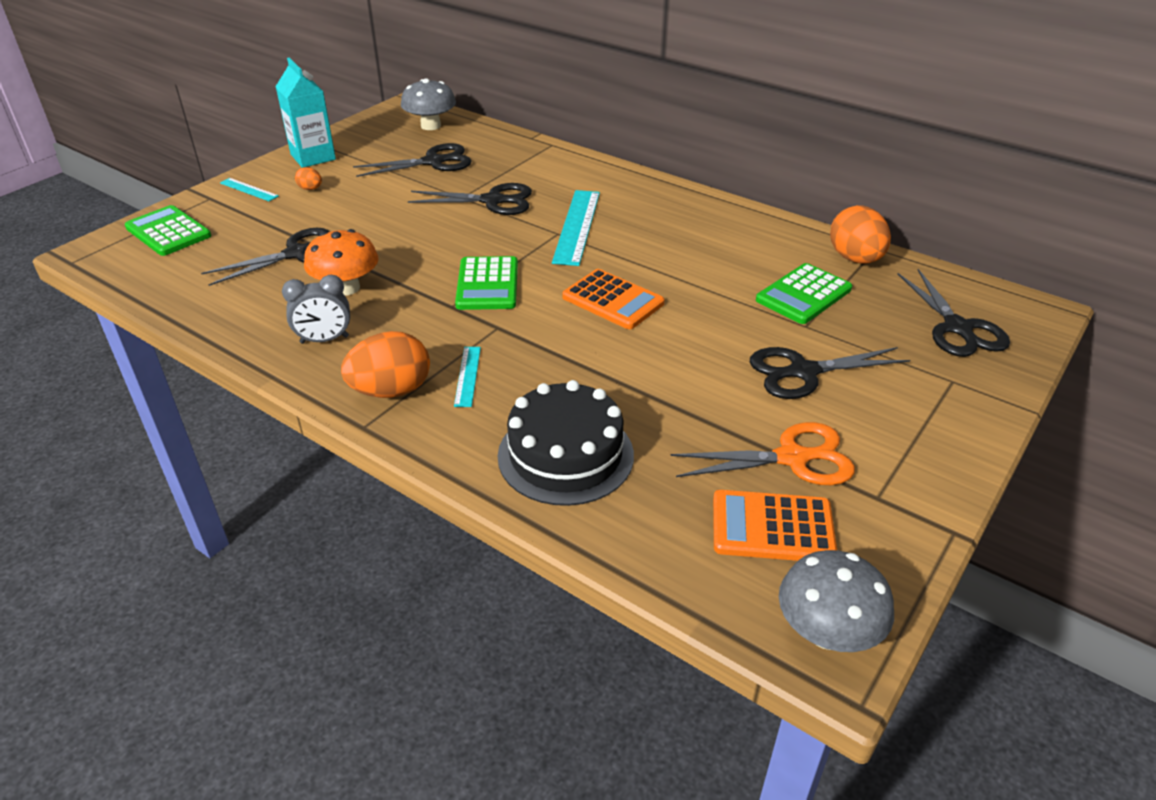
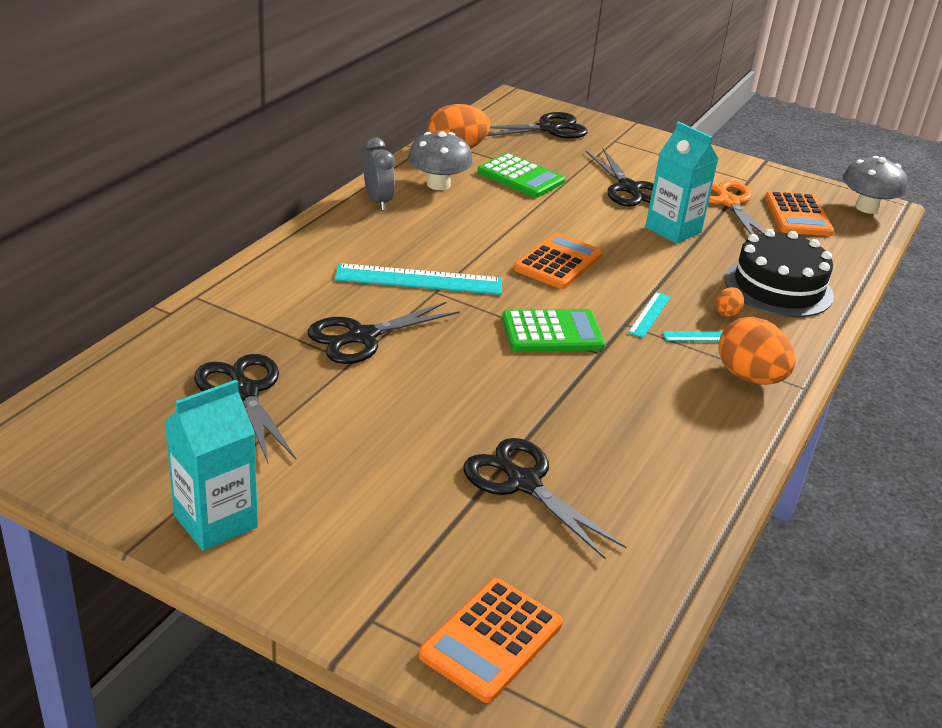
camera: 100 degrees left, 5 degrees down
green calculator [125,205,211,256] -> orange calculator [418,578,563,703]
turquoise ruler [220,178,279,201] -> turquoise ruler moved to [628,292,671,338]
grey clock [282,275,350,344] -> grey clock moved to [364,137,395,210]
orange egg [295,167,322,190] -> orange egg moved to [716,287,744,317]
orange mushroom [304,229,379,296] -> none
grey mushroom [401,78,456,130] -> grey mushroom moved to [408,131,473,190]
black scissors [408,183,532,215] -> black scissors turned 120 degrees counterclockwise [308,301,460,364]
none -> turquoise carton [645,121,718,244]

